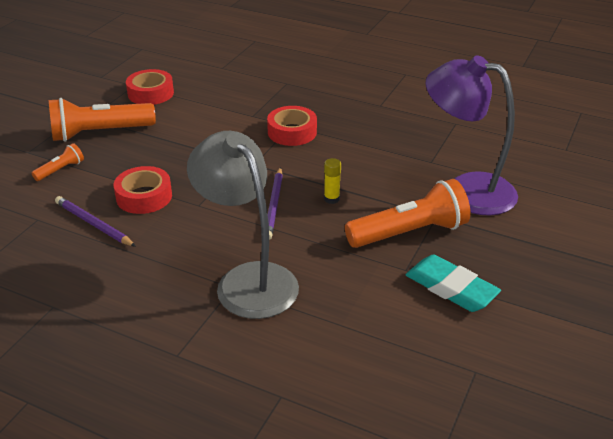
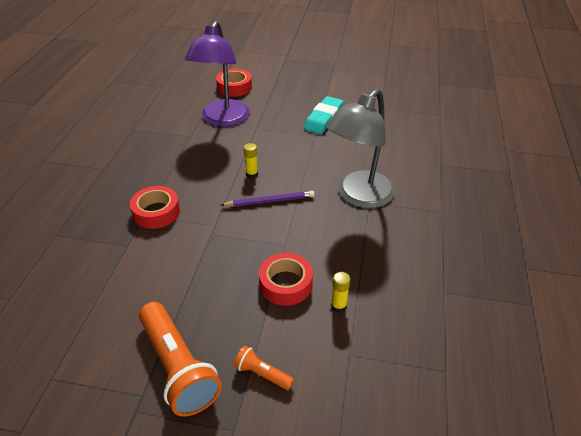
camera: 105 degrees left, 5 degrees up
purple pencil [55,196,136,247] -> yellow glue stick [331,272,350,313]
red tape [126,69,174,105] -> red tape moved to [216,69,252,97]
orange flashlight [345,179,470,248] -> none

